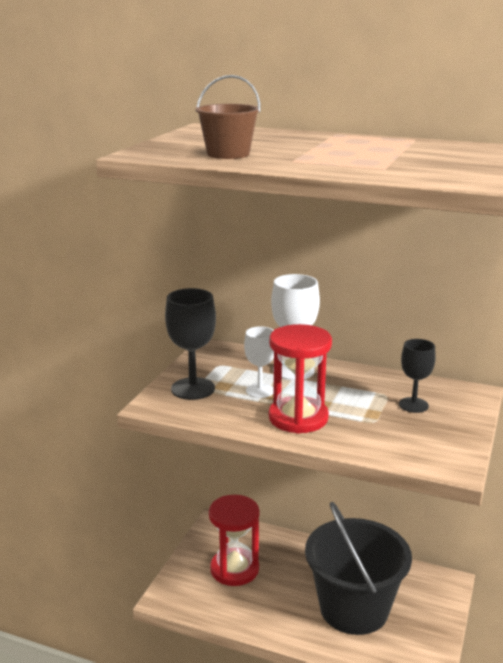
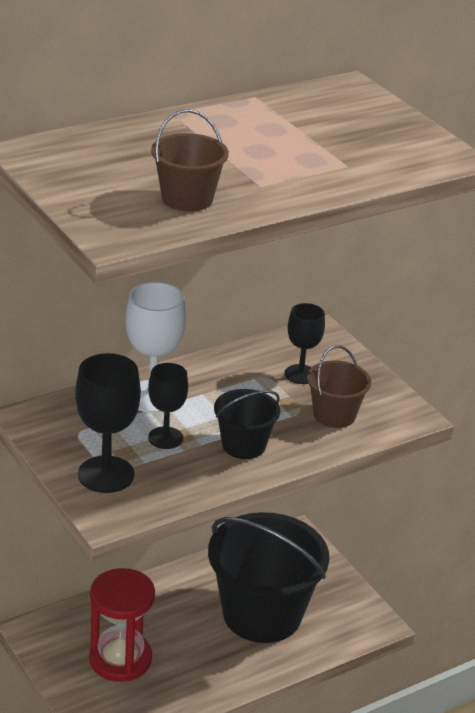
camera: 55 degrees left, 10 degrees up
white goblet [244,326,274,398] -> black goblet [148,363,188,449]
red hourglass [269,324,332,434] -> black bucket [214,389,280,459]
none -> brown bucket [307,345,371,428]

